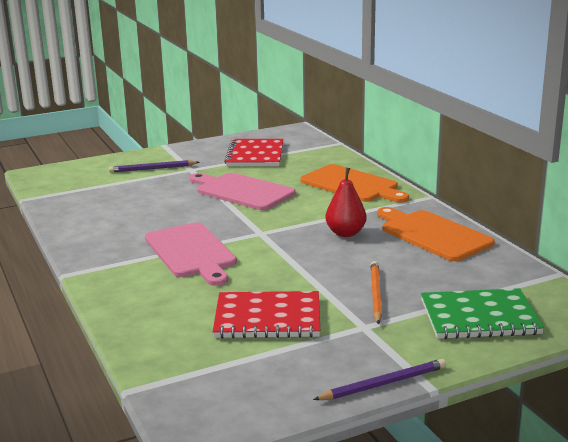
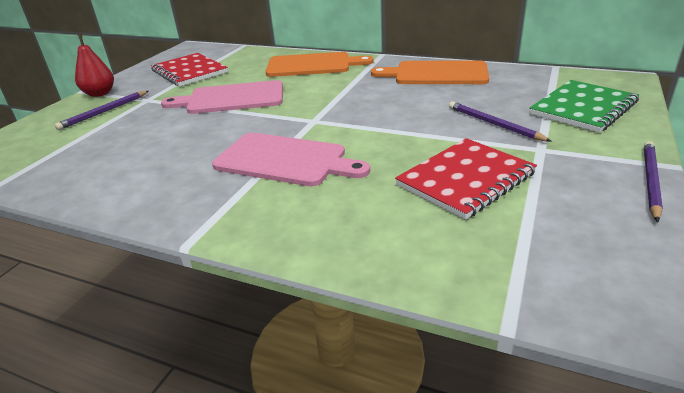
camera: 40 degrees left, 10 degrees up
red pear [325,168,367,237] -> red pear moved to [75,33,114,97]
orange pencil [371,261,382,324] -> purple pencil [449,101,552,142]

